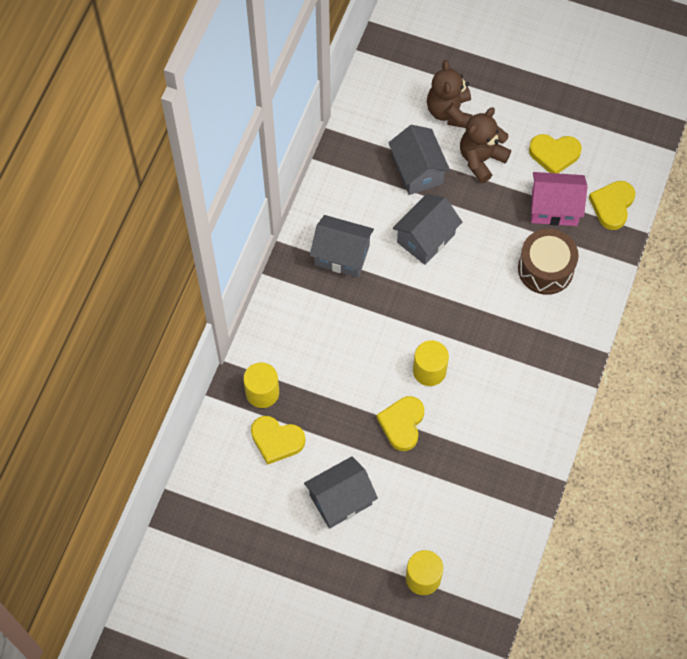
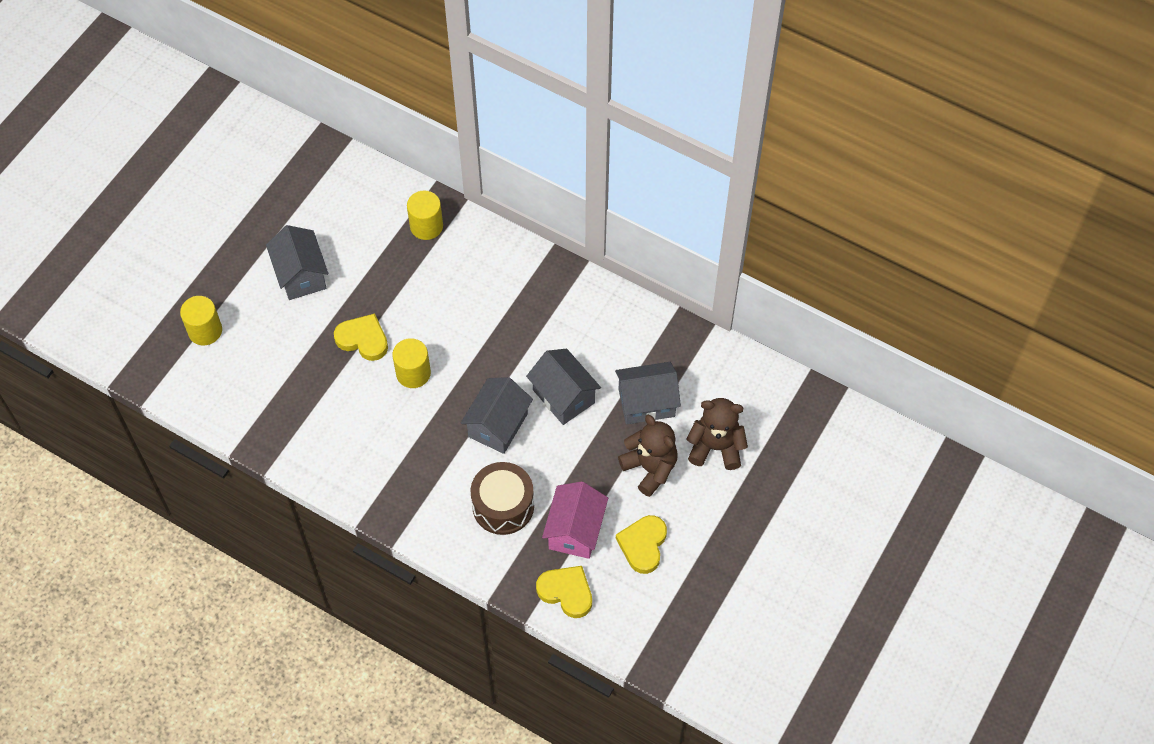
camera: 100 degrees right, 5 degrees down
yellow heart [251,416,306,465] -> none
grey house [310,215,374,278] -> grey house moved to [461,377,533,454]

